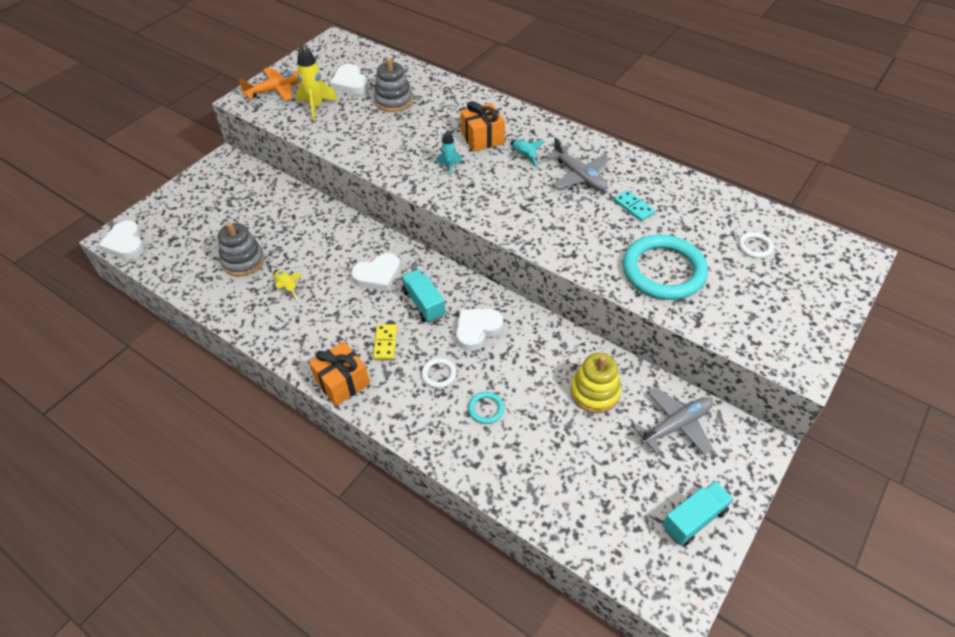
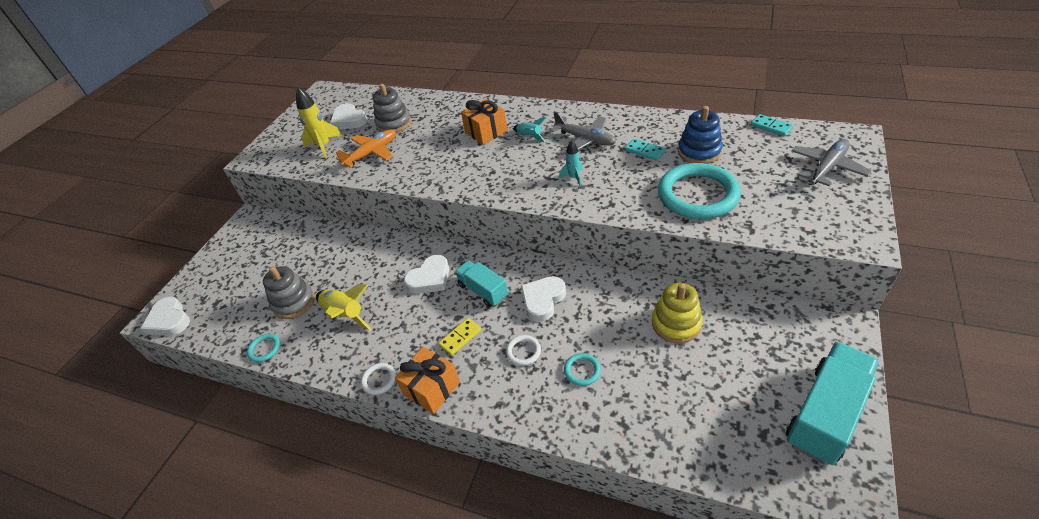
camera: 10 degrees left, 5 degrees down
orange plane [238,67,300,101] -> orange plane moved to [336,129,396,168]
yellow rocket [274,270,303,301] -> yellow rocket [316,284,372,331], size x1.68
yellow domino [373,324,397,359] -> yellow domino turned 60 degrees clockwise [438,318,482,356]
turquoise rocket [436,130,462,177] -> turquoise rocket moved to [559,140,583,186]
grey plane [634,388,713,455] -> grey plane moved to [792,139,872,186]
turquoise truck [662,481,734,546] -> turquoise truck [786,342,879,465], size x1.64
white ring [738,232,773,258] -> white ring moved to [361,363,396,395]
none -> turquoise ring [247,334,280,362]
none -> blue stacking toy [678,106,723,164]
none -> turquoise domino [751,114,793,136]

